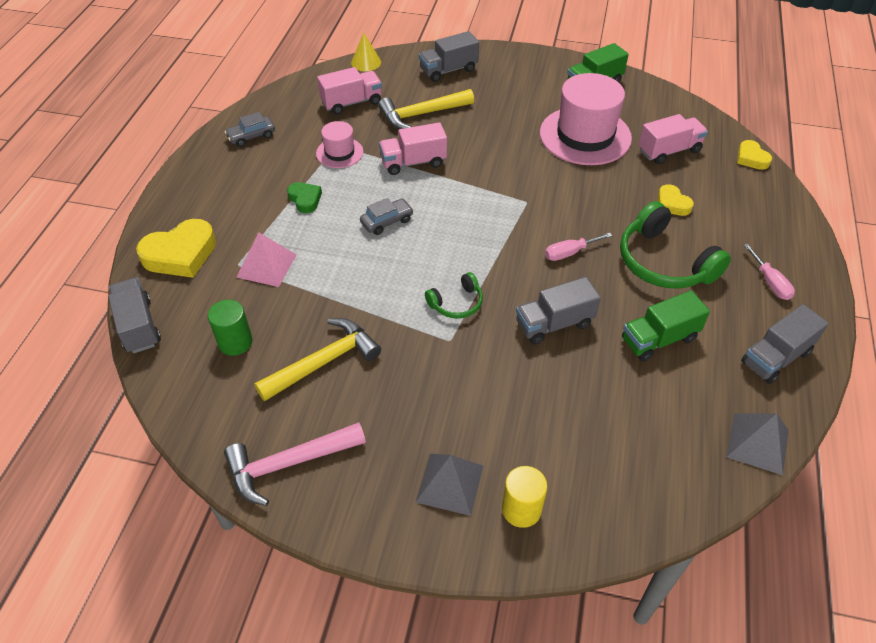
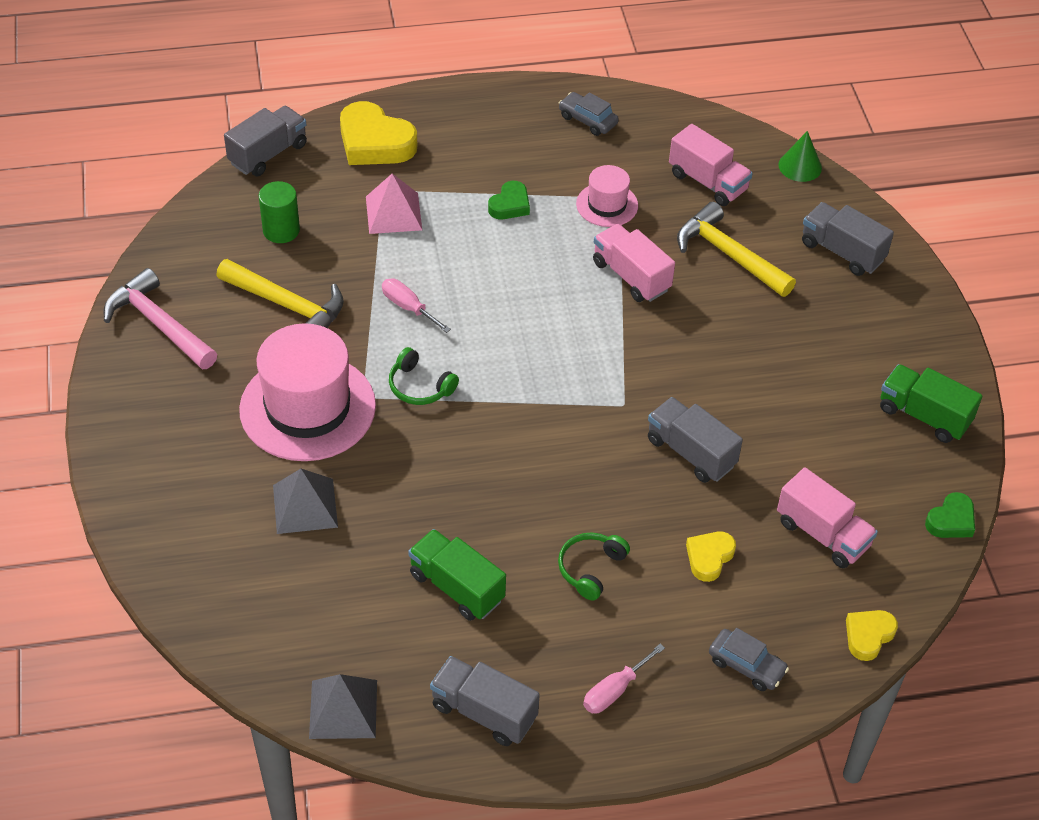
camera: 65 degrees right, 0 degrees up
yellow cone [351,33,381,71] -> green cone [778,131,822,182]
grey car [360,198,414,235] -> grey car moved to [709,628,789,691]
grey pyramid [415,454,483,516] -> grey pyramid moved to [273,469,338,534]
yellow cylinder [502,466,548,528] -> none
grey truck [516,277,601,345] -> grey truck moved to [648,397,743,483]
pink hat [540,73,632,165] -> pink hat moved to [239,323,376,461]
pink screwdriver [545,233,613,261] -> pink screwdriver moved to [382,278,451,333]
green headphones [620,201,731,288] -> green headphones [558,532,630,600], size x0.52
none -> green heart [925,492,975,538]

